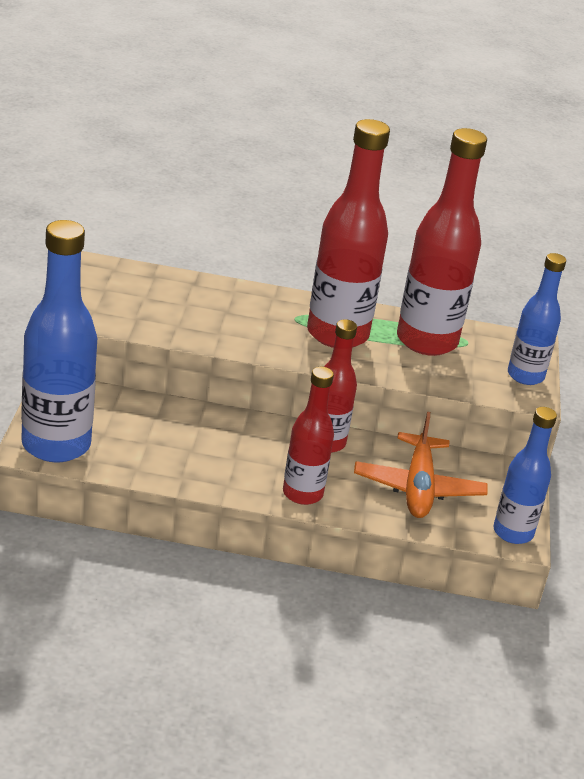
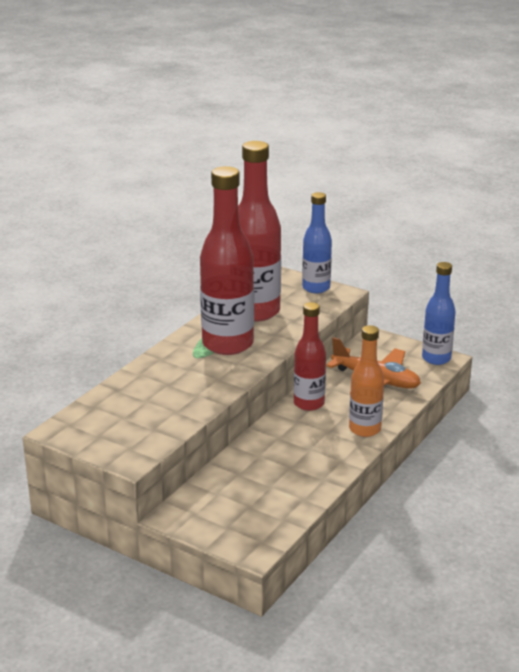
camera: 60 degrees left, 5 degrees down
blue bottle [21,220,97,463] -> none
red bottle [283,367,334,505] -> orange bottle [349,325,384,437]

